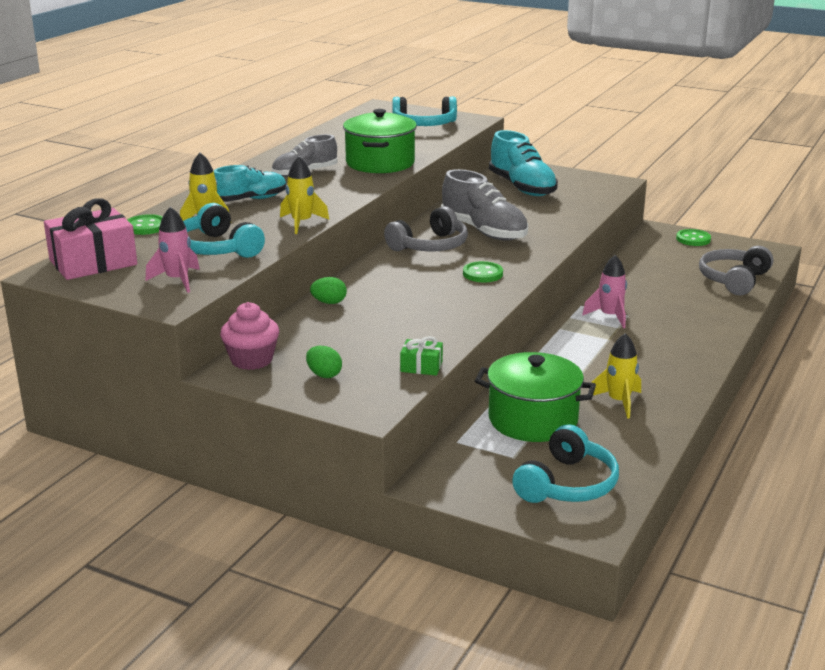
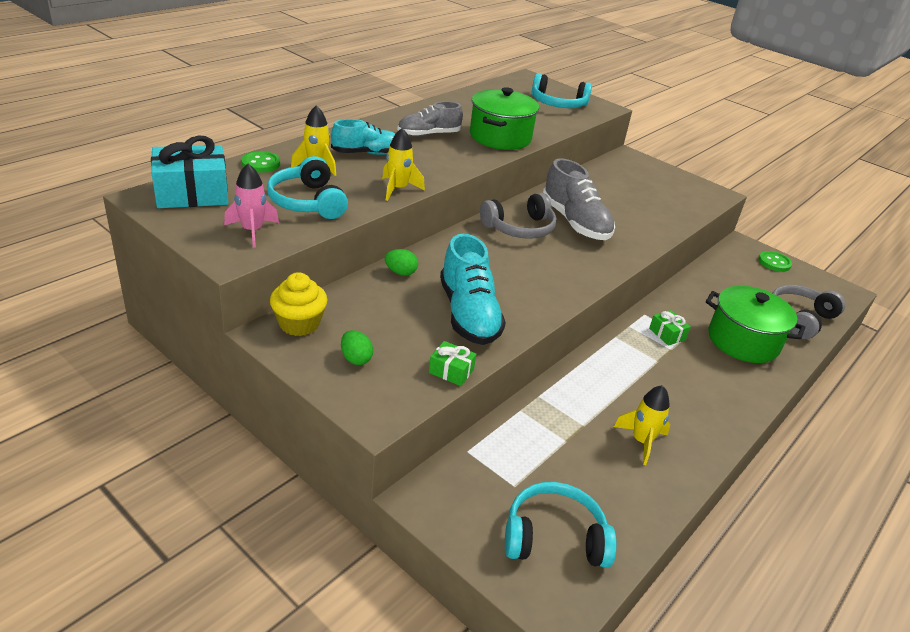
camera: 10 degrees right, 10 degrees up
pink gift [44,198,137,280] -> turquoise gift [151,135,229,208]
pink cupcake [220,302,279,370] -> yellow cupcake [270,272,327,336]
green button [463,261,503,282] -> none
green pot [475,352,596,442] -> green pot moved to [706,286,805,363]
turquoise shoe [489,130,558,196] -> turquoise shoe moved to [440,234,506,345]
turquoise headphones [512,424,619,503] -> turquoise headphones turned 135 degrees counterclockwise [505,482,617,568]
pink rocket [582,255,627,328] -> green gift [649,310,691,346]

